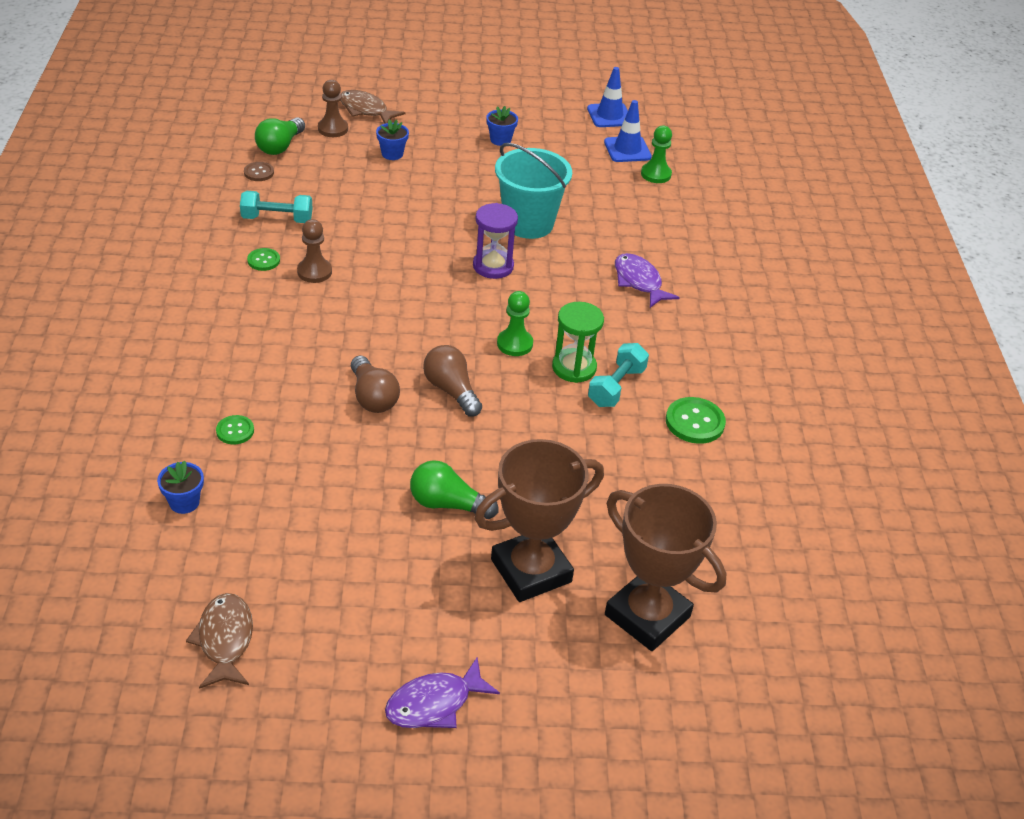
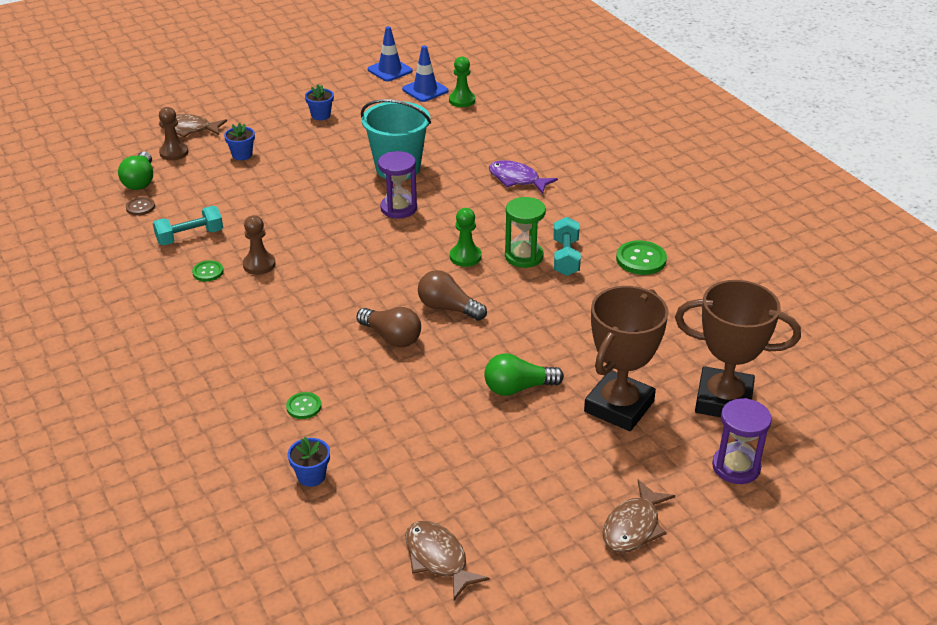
camera: 25 degrees left, 5 degrees down
purple fish [385,657,500,728] -> brown fish [603,480,675,553]
none -> purple hourglass [712,398,772,484]

